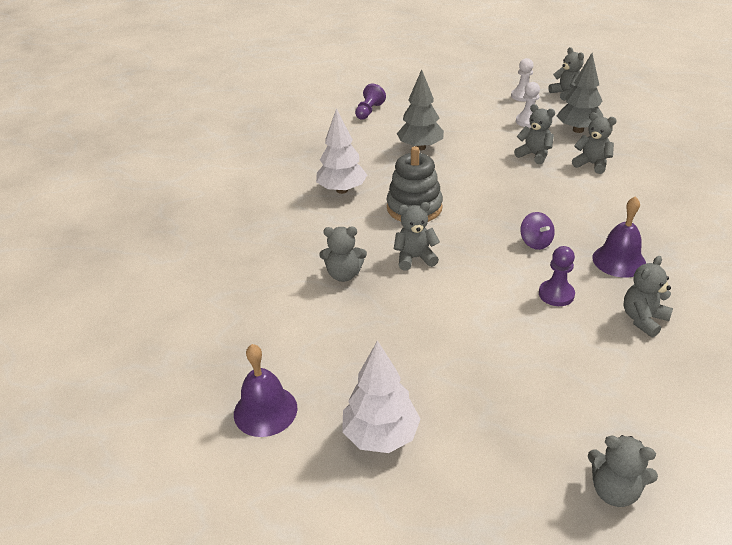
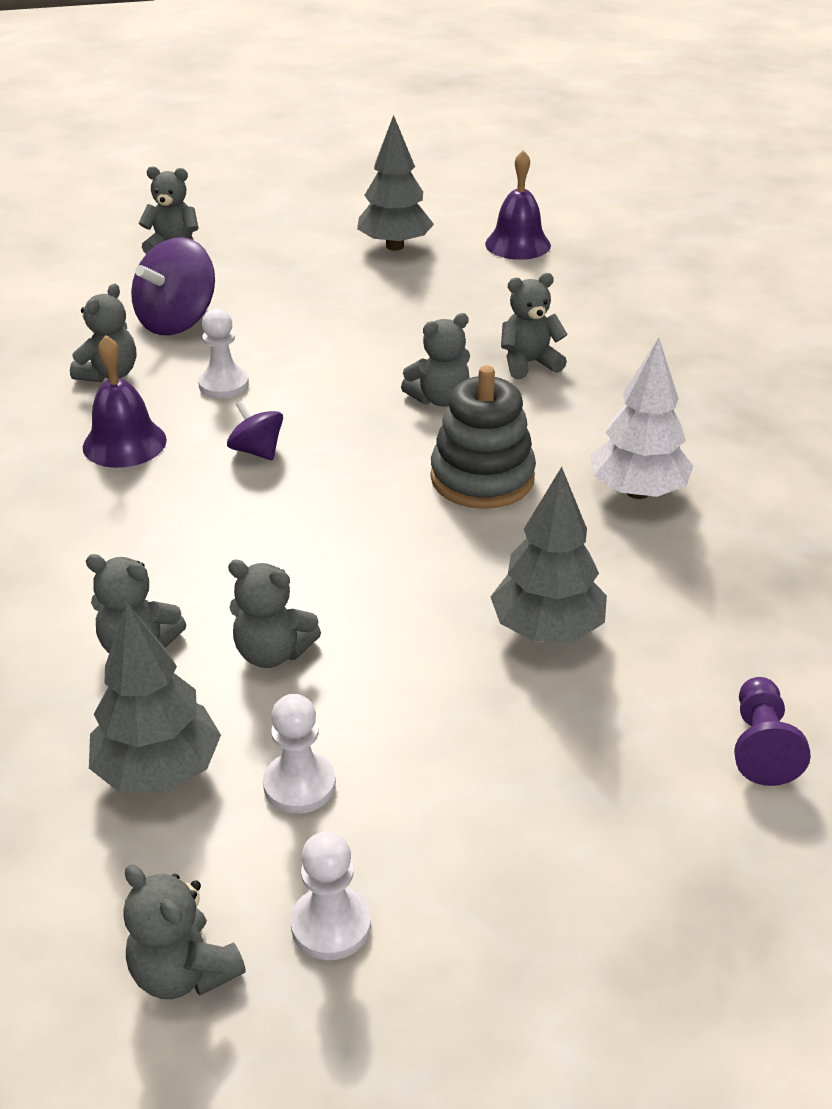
camera: 160 degrees right, 0 degrees up
white tree [342,340,421,453] -> grey tree [357,115,434,251]
purple pawn [539,246,575,306] -> white pawn [198,309,249,398]
none -> purple spinning top [131,237,215,335]

